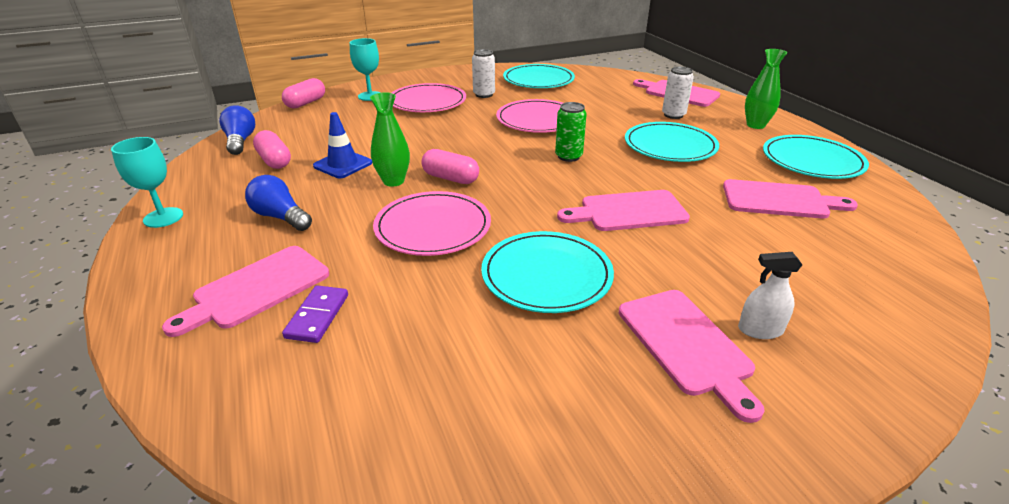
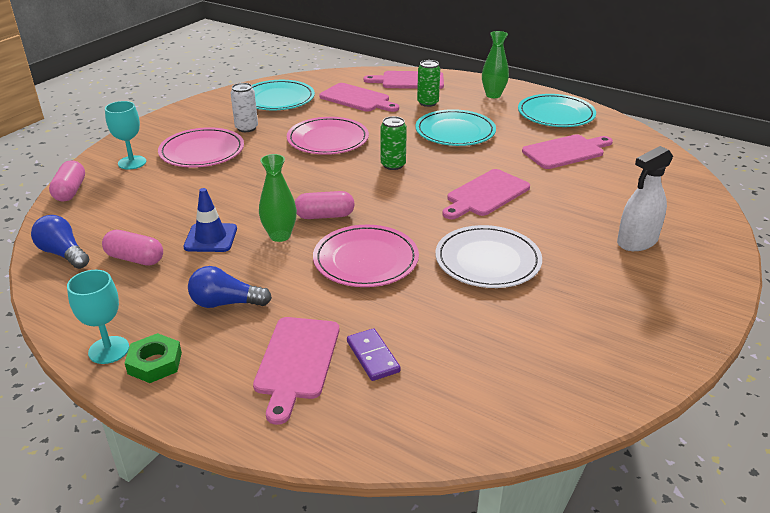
camera: 35 degrees left, 0 degrees up
turquoise plate [481,231,614,313] -> white plate [435,225,542,288]
pink cutting board [619,290,764,423] -> pink cutting board moved to [319,83,399,112]
white can [662,67,694,119] -> green can [417,60,440,107]
white spray bottle [738,252,802,339] -> white spray bottle [617,146,673,251], size x1.59
none -> green nut [125,333,182,383]

